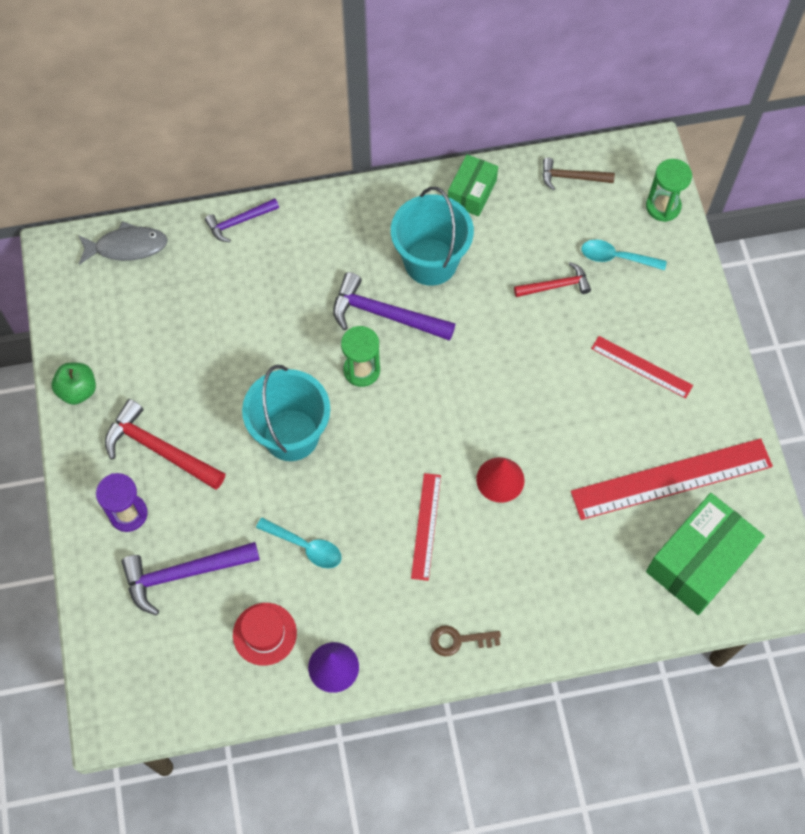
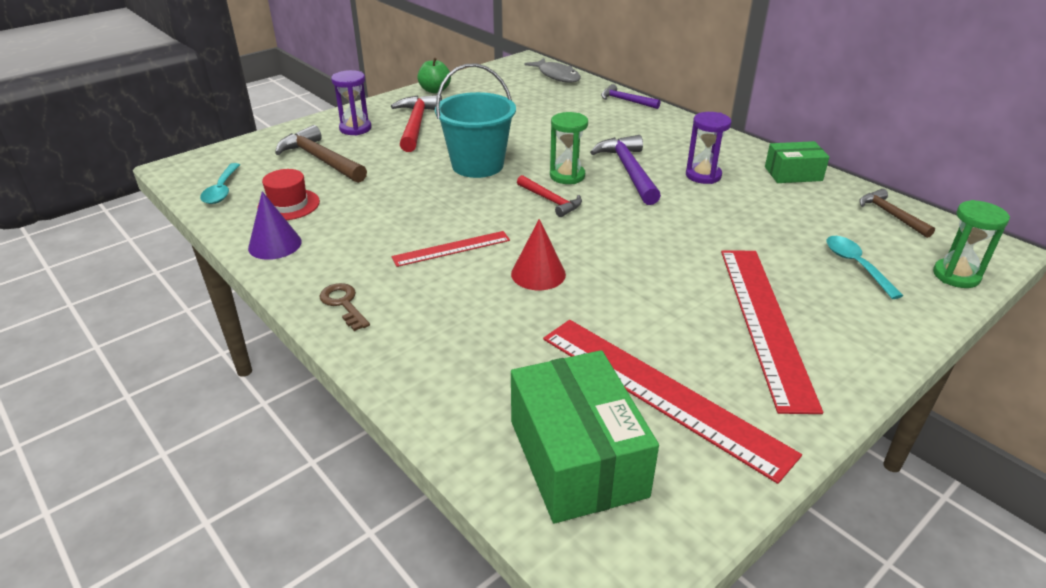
camera: 60 degrees right, 30 degrees down
purple hammer [121,542,260,615] -> brown hammer [275,125,367,183]
turquoise spoon [256,518,342,568] -> turquoise spoon moved to [200,163,240,204]
turquoise bucket [391,187,474,286] -> purple hourglass [686,112,732,184]
red hammer [514,262,591,297] -> red hammer moved to [517,175,582,217]
red ruler [591,336,693,399] -> red ruler [721,250,823,414], size x1.85
green box [646,493,765,615] -> green box turned 60 degrees clockwise [511,350,659,524]

